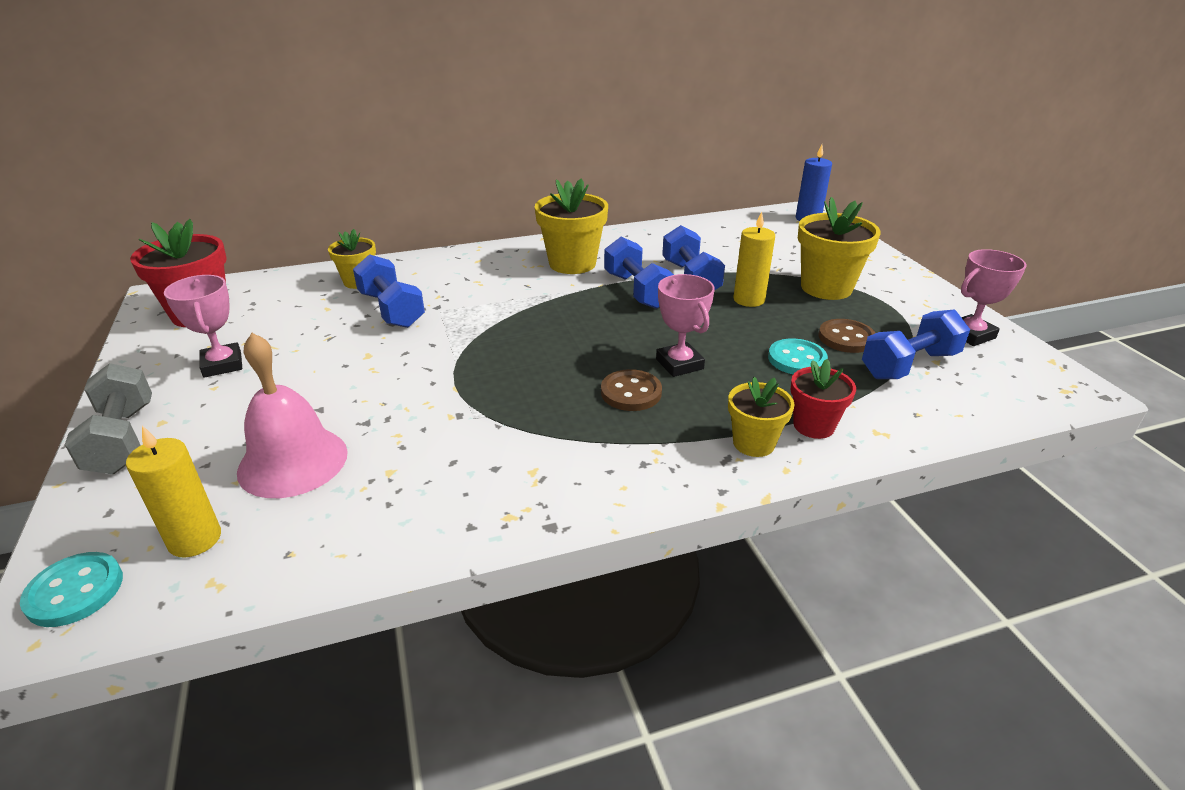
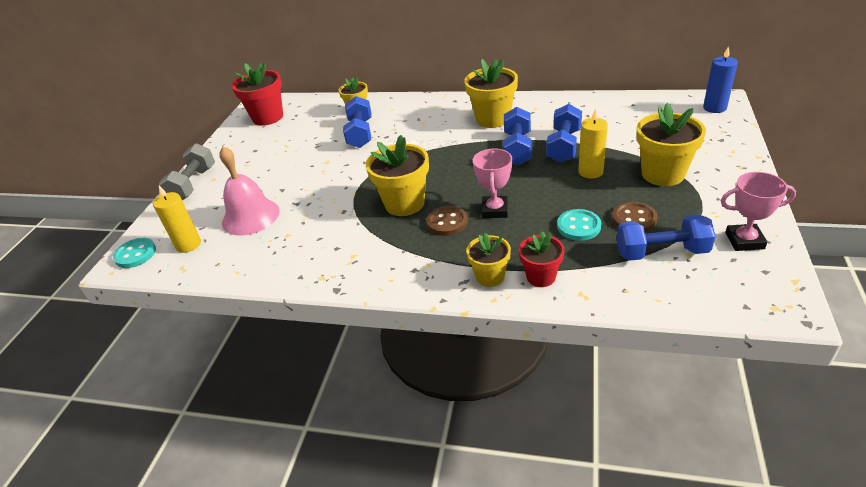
camera: 35 degrees right, 5 degrees up
pink trophy [164,275,242,378] -> none
none -> yellow flower pot [366,135,429,216]

